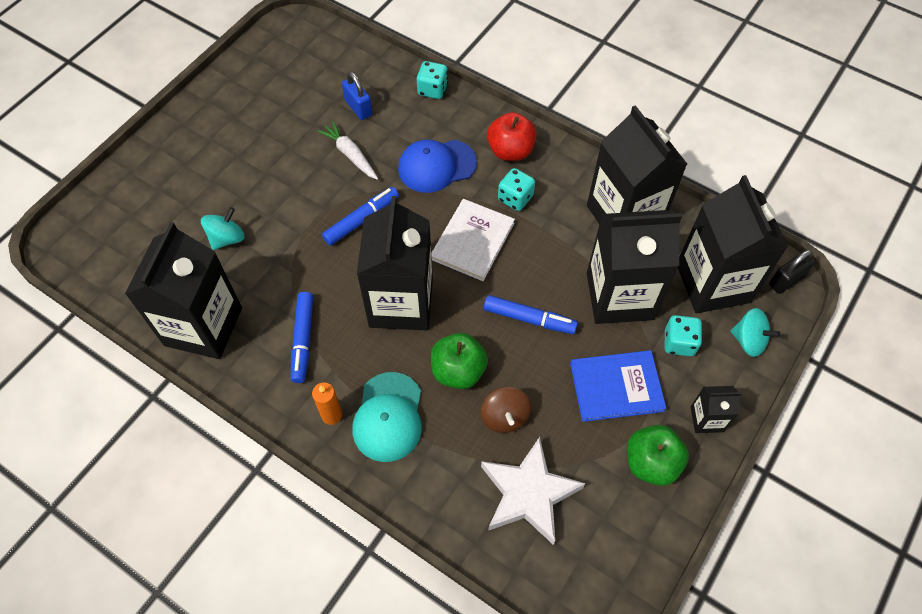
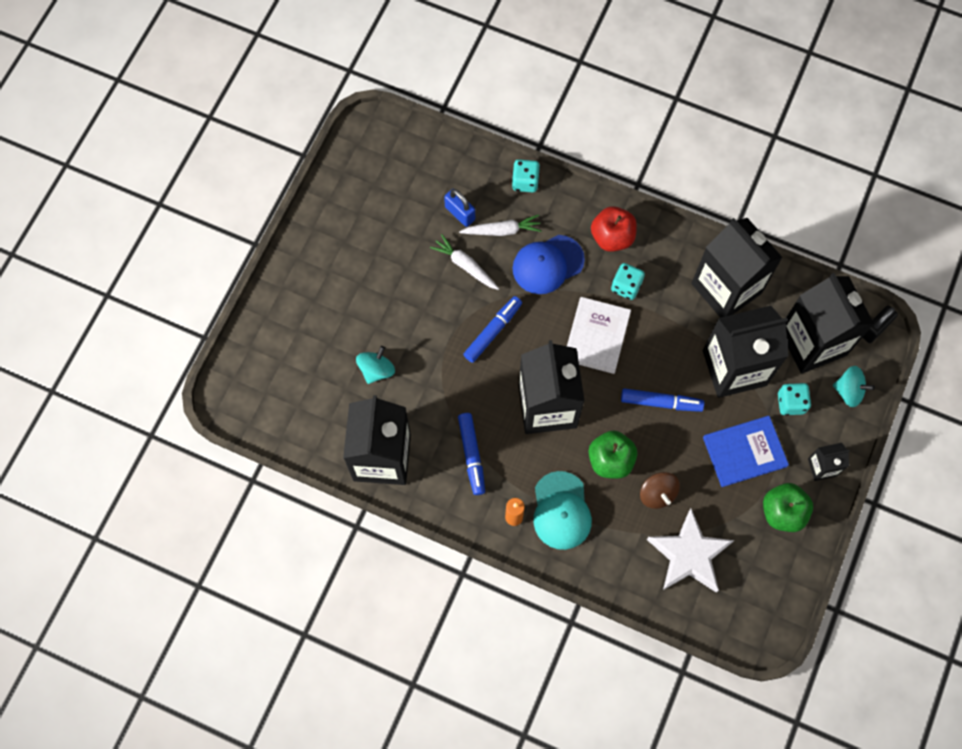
camera: 10 degrees left, 10 degrees up
none -> white carrot [459,215,542,236]

